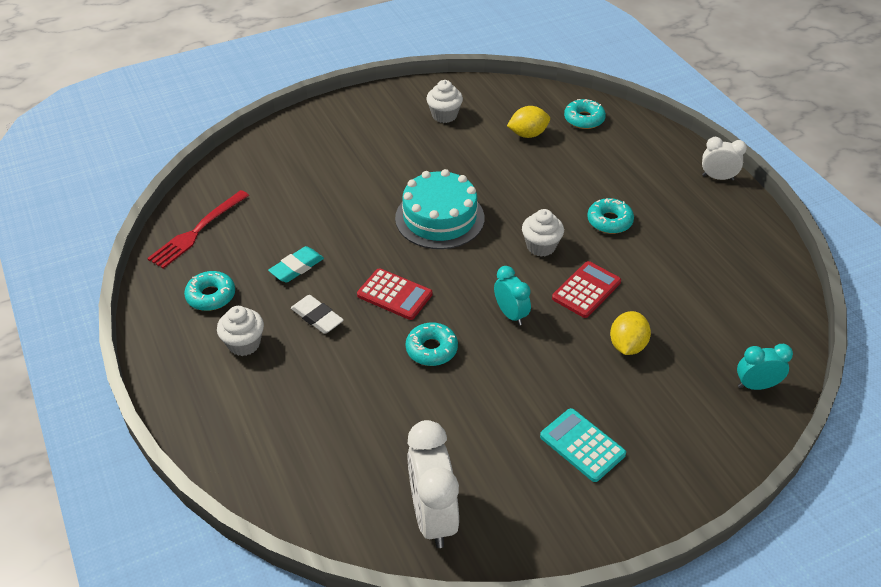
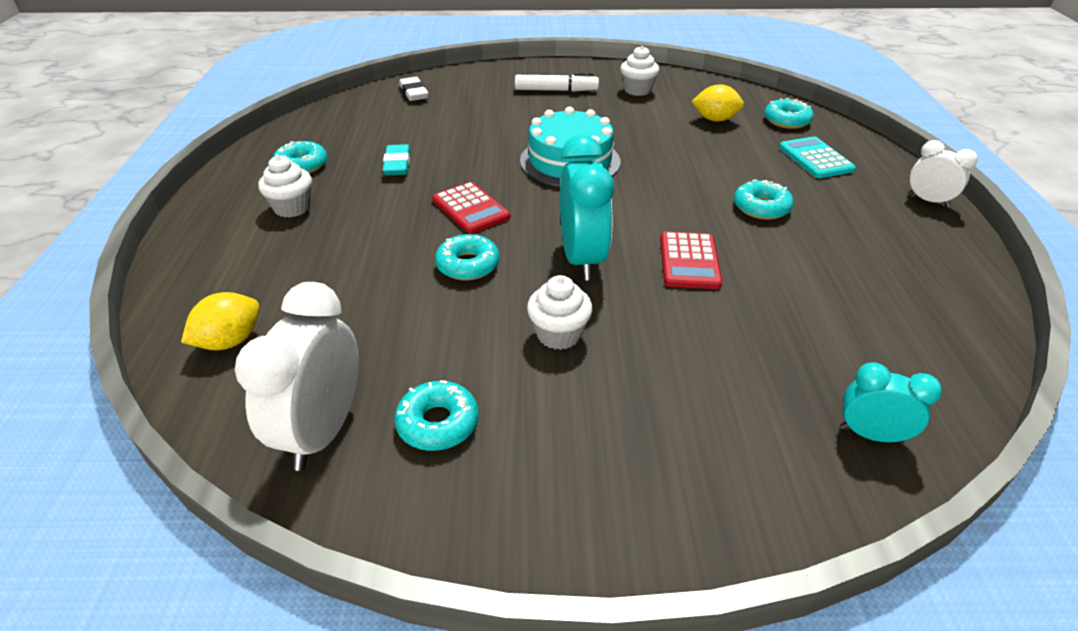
camera: 25 degrees right, 5 degrees down
red fork [147,190,249,269] -> none
turquoise eraser [268,246,324,283] -> turquoise eraser turned 75 degrees counterclockwise [383,144,410,176]
white eraser [291,295,344,334] -> white eraser moved to [399,77,429,101]
turquoise clock [494,266,531,326] -> turquoise clock [560,135,614,281], size x1.74
white cupcake [522,209,564,257] -> white cupcake moved to [527,275,593,350]
turquoise calculator [540,408,626,482] -> turquoise calculator moved to [779,136,856,178]
red calculator [552,261,621,318] -> red calculator turned 120 degrees clockwise [660,231,722,289]
yellow lemon [610,311,651,355] -> yellow lemon moved to [181,292,259,350]
none -> turquoise donut [395,380,478,451]
none -> white marker [515,73,599,92]

